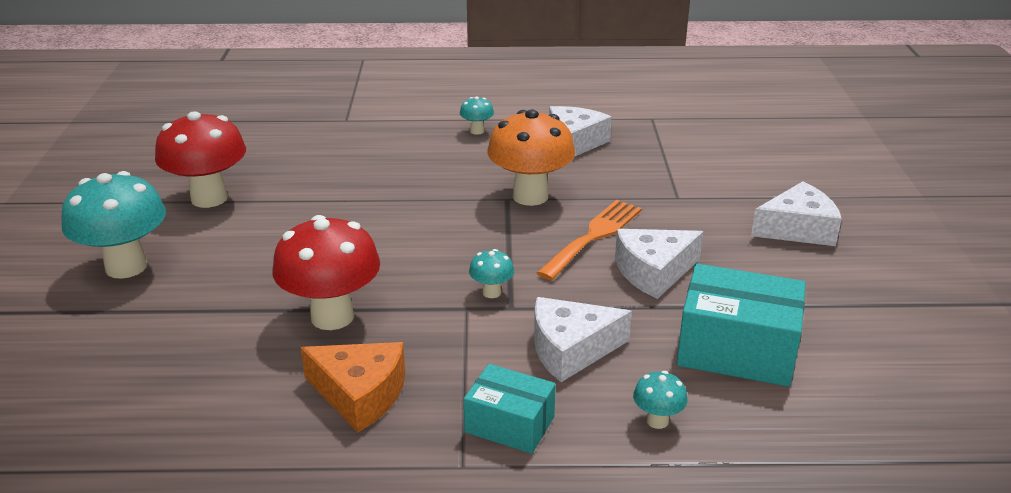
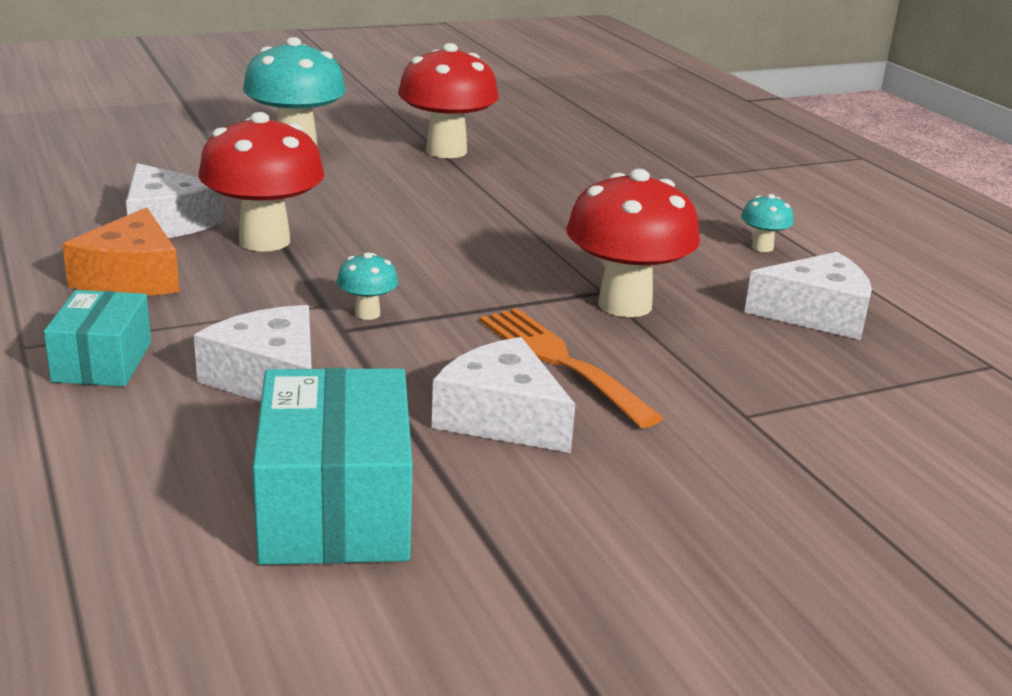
camera: 65 degrees right, 5 degrees down
orange mushroom [488,110,575,206] -> red mushroom [567,169,700,317]
orange fork [537,200,642,280] -> orange fork turned 135 degrees counterclockwise [480,308,663,428]
turquoise mushroom [633,371,688,429] -> none
white cheese [751,181,842,246] -> white cheese moved to [126,163,224,238]

